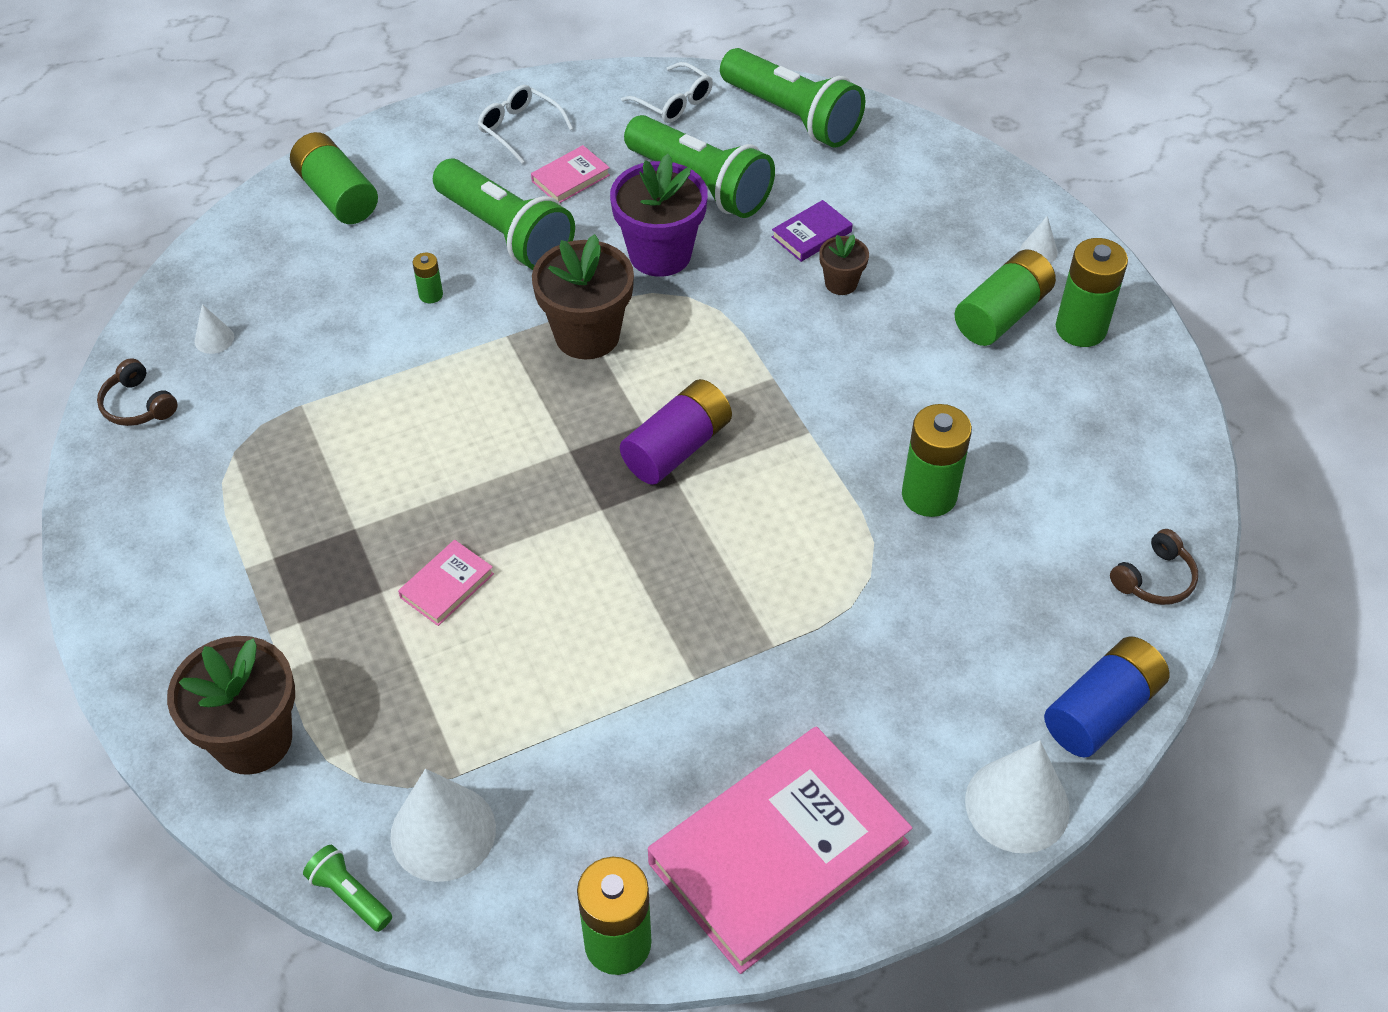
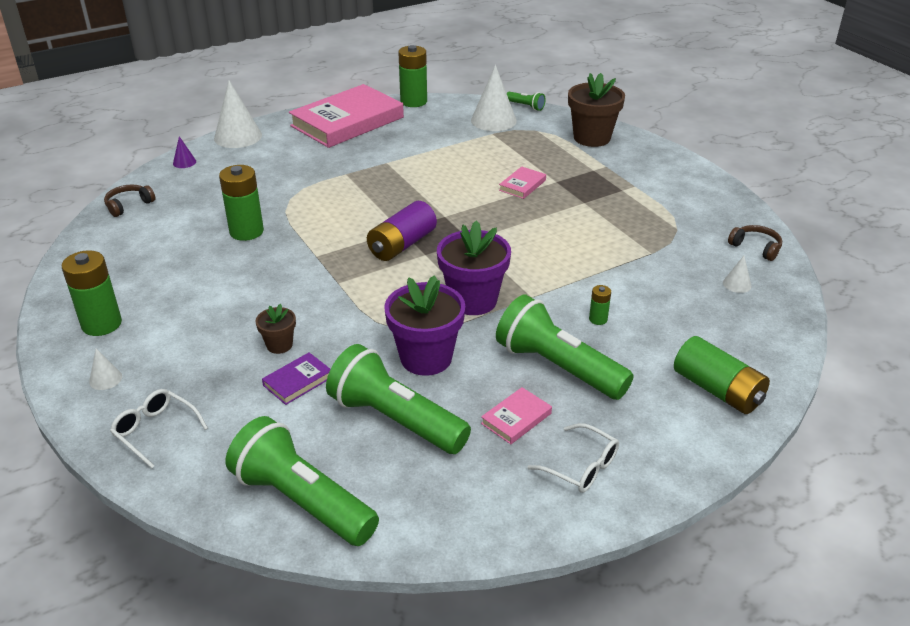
camera: 175 degrees right, 15 degrees down
brown flower pot [532,234,634,359] -> purple flower pot [437,220,511,315]
white glasses [621,62,713,123] -> white glasses moved to [110,389,208,468]
green battery [954,250,1056,346] -> none
blue battery [1044,636,1170,758] -> purple cone [173,136,196,168]

